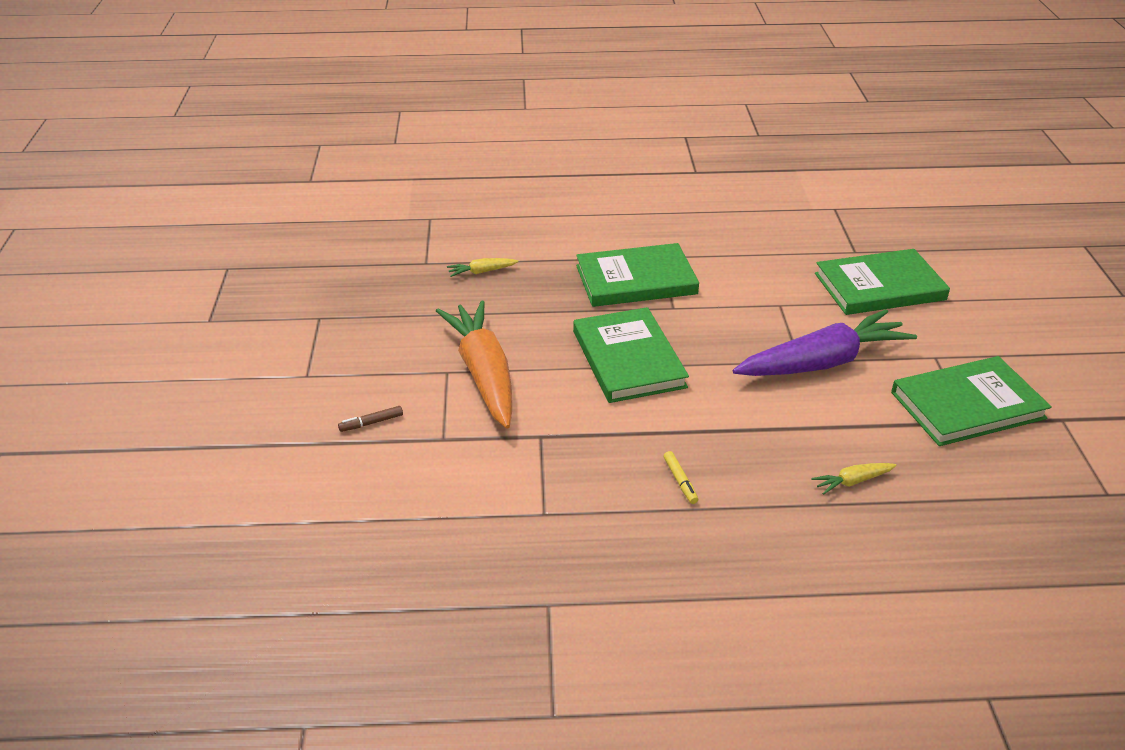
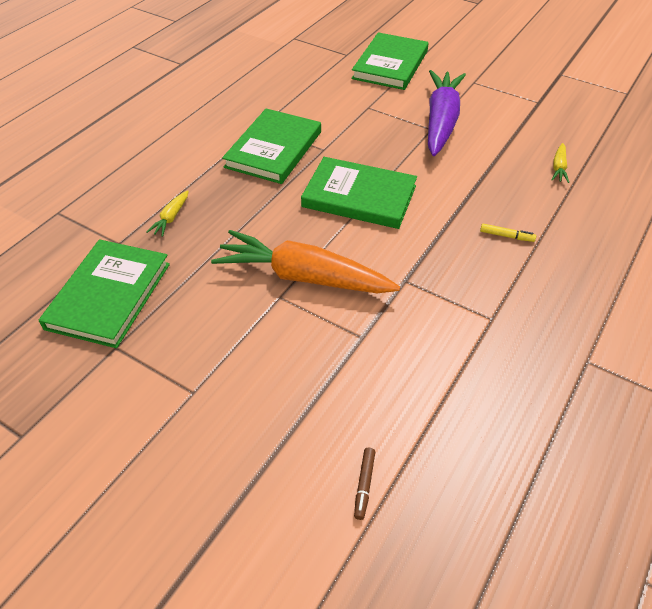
camera: 55 degrees left, 10 degrees up
brown marker [338,406,403,432] -> brown marker moved to [354,448,375,520]
green book [891,356,1052,446] -> green book moved to [38,239,170,348]

